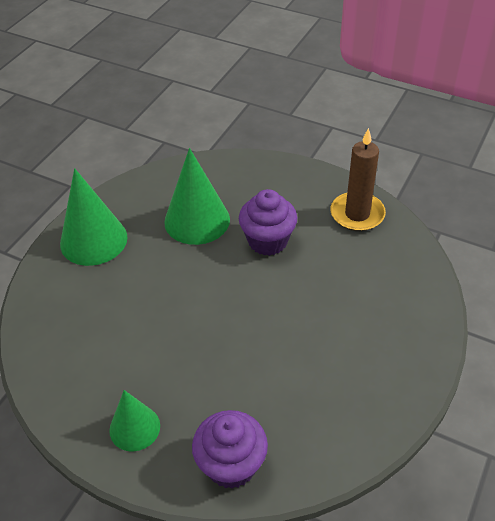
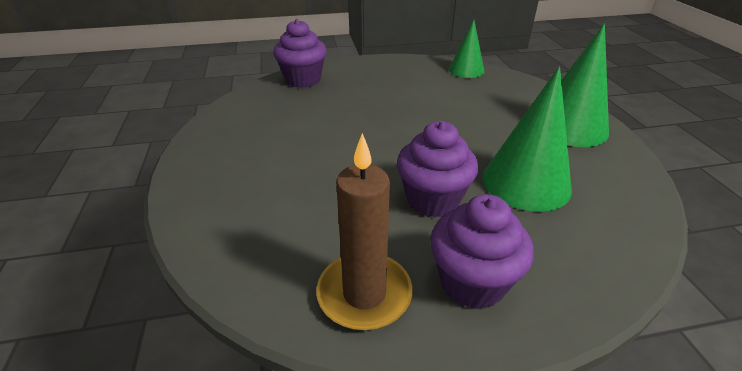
camera: 140 degrees right, 10 degrees down
green cone [109,390,160,451] -> green cone moved to [449,20,485,78]
none -> purple cupcake [430,194,534,309]

